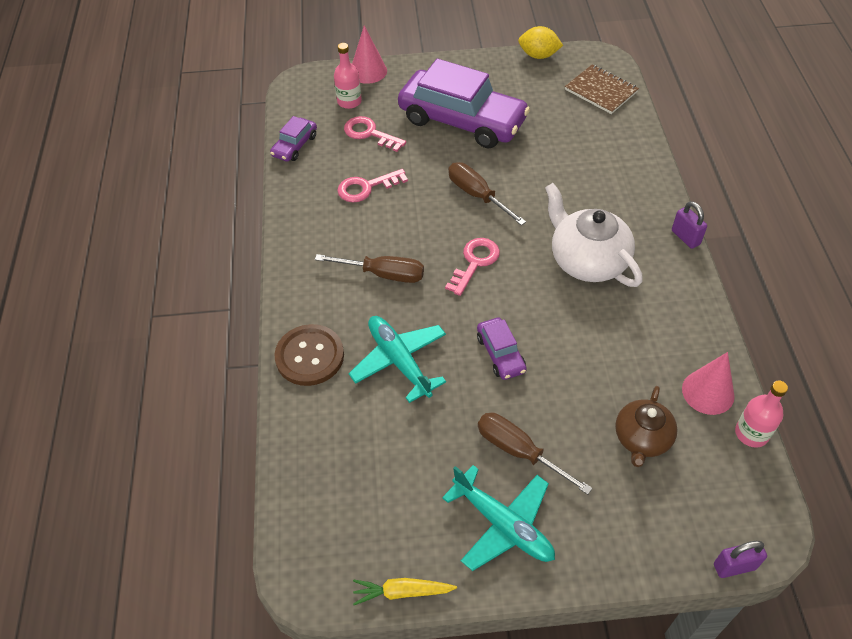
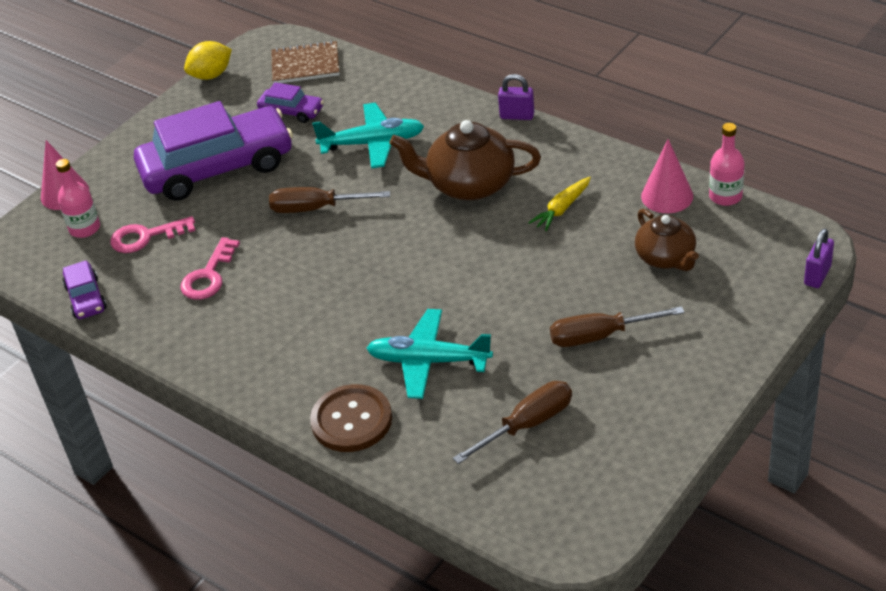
camera: 45 degrees left, 10 degrees down
brown screwdriver [315,254,424,283] -> brown screwdriver moved to [453,381,572,464]
yellow carrot [353,578,457,605] -> yellow carrot moved to [528,177,591,231]
turquoise plane [442,465,555,571] -> turquoise plane moved to [312,103,424,169]
pink key [445,238,500,296] -> none
purple car [477,317,527,380] -> purple car moved to [257,82,324,123]
white teapot [545,183,643,287] -> brown teapot [389,120,541,200]

